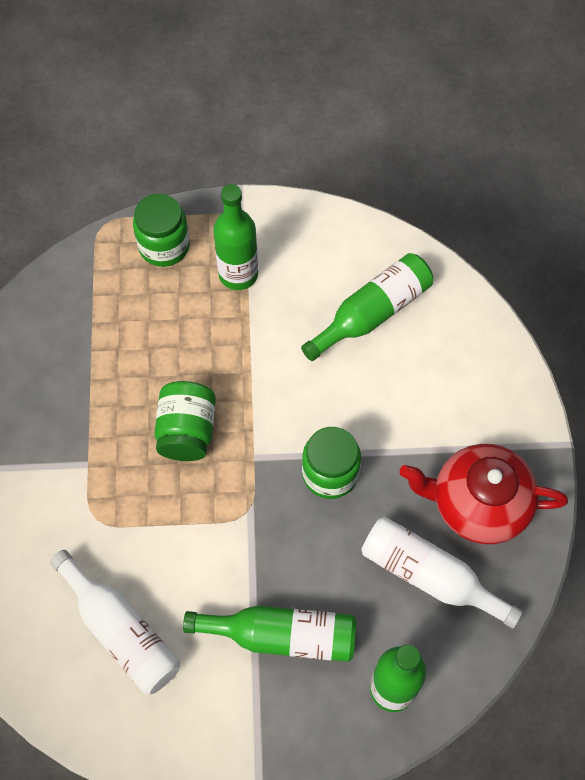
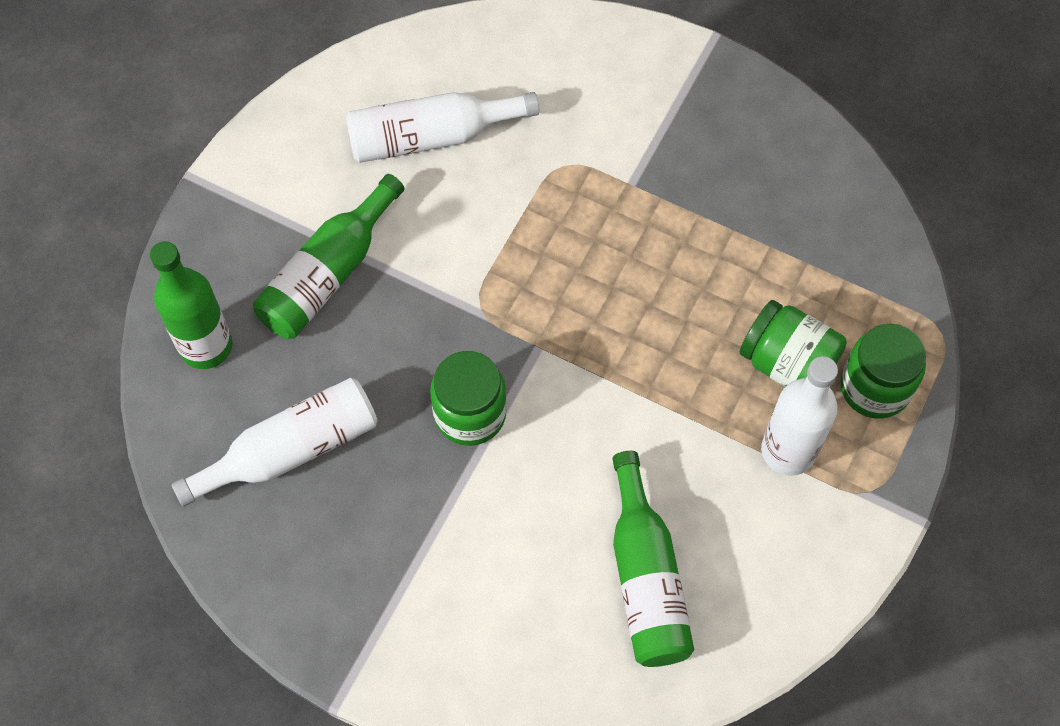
camera: 120 degrees right, 0 degrees up
green jar [154,381,216,461] -> green jar moved to [740,300,847,387]
green bottle [213,184,258,290] -> white bottle [761,356,838,476]
red teapot [399,444,568,544] -> none

